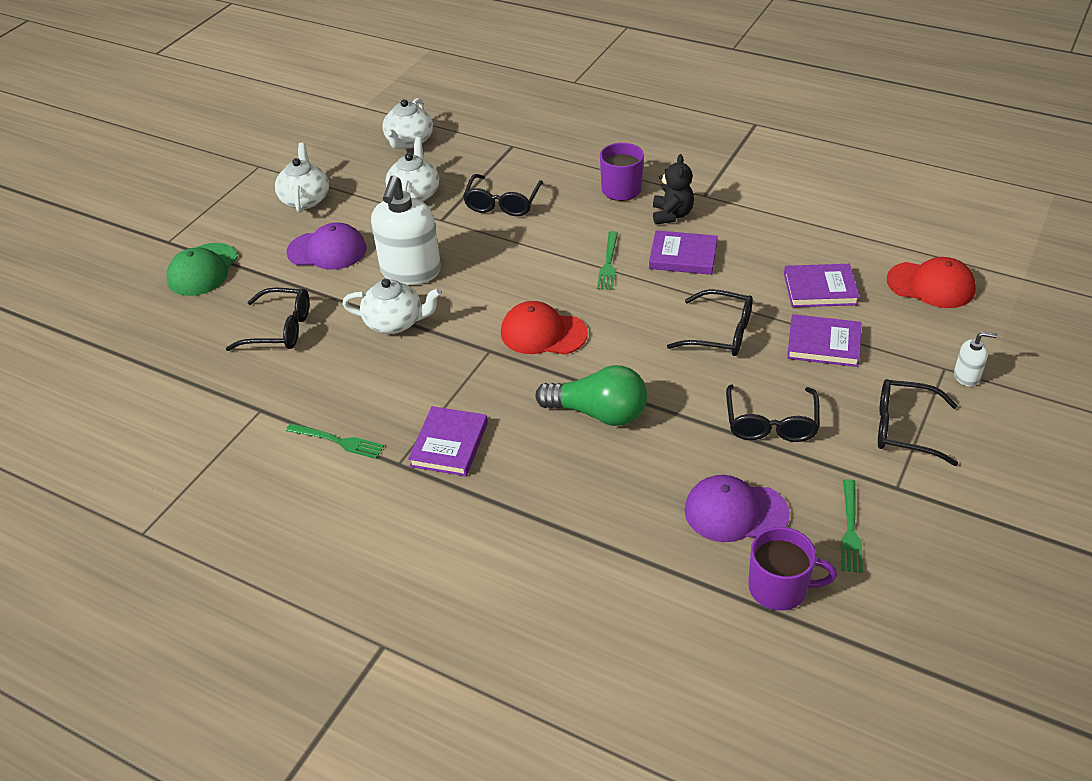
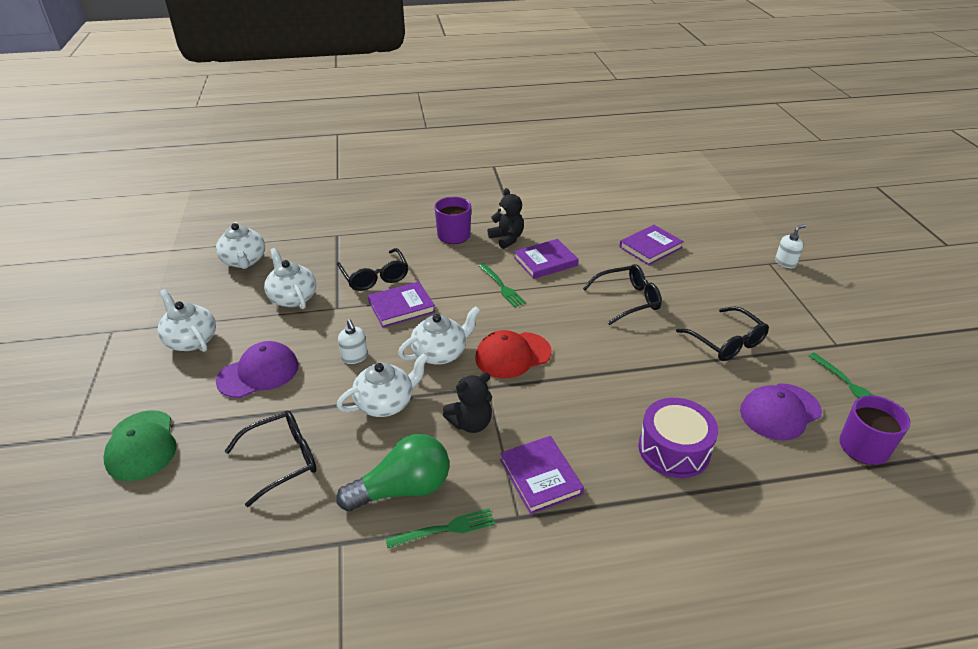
camera: 40 degrees left, 5 degrees down
white soap dispenser [371,175,441,285] -> white soap dispenser [338,319,368,364], size x0.45
green light bulb [535,365,647,426] -> green light bulb moved to [336,434,449,511]
purple book [787,314,861,367] -> purple book moved to [368,281,435,327]
black glasses [878,379,958,466] -> none
red cap [887,257,976,308] -> none
none -> white teapot [398,306,480,365]
none -> black teddy bear [443,372,492,433]
none -> purple drum [638,398,718,478]

